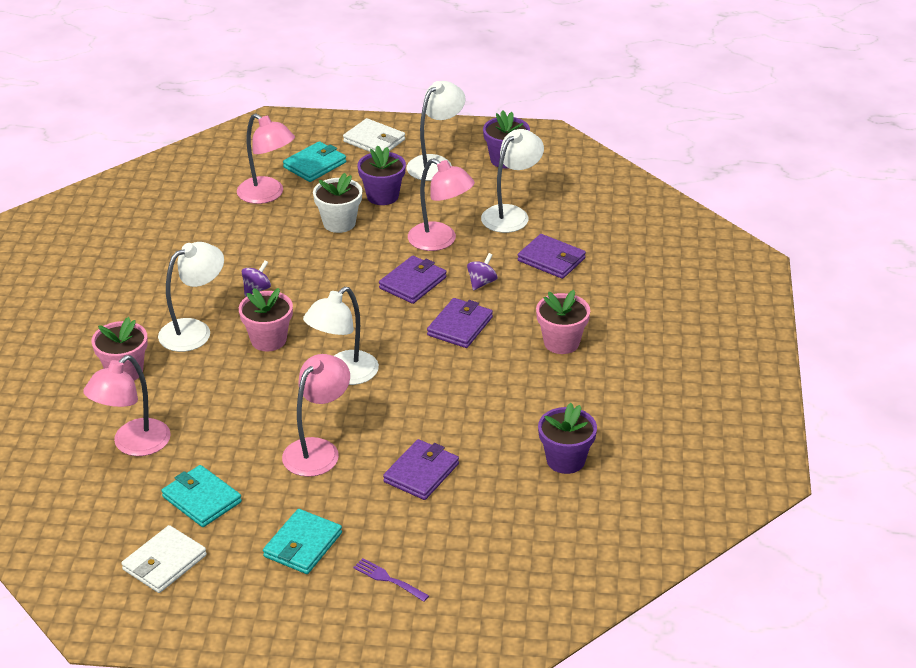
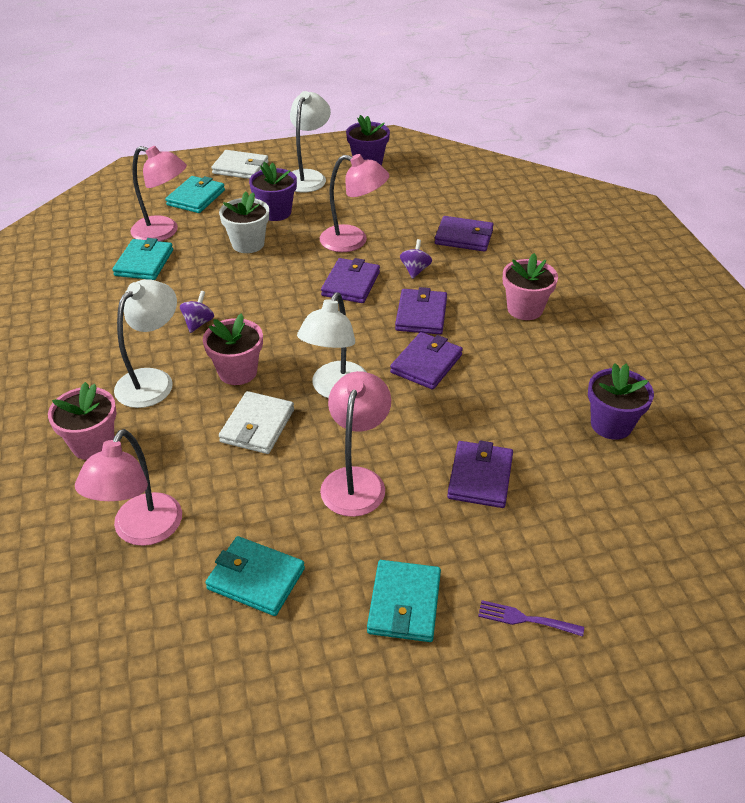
camera: 20 degrees left, 5 degrees up
white wallet [121,525,207,593] -> white wallet moved to [219,391,294,454]
white lamp [481,129,544,233] -> none
none -> turquoise wallet [113,238,173,280]
none -> purple wallet [390,332,463,390]

